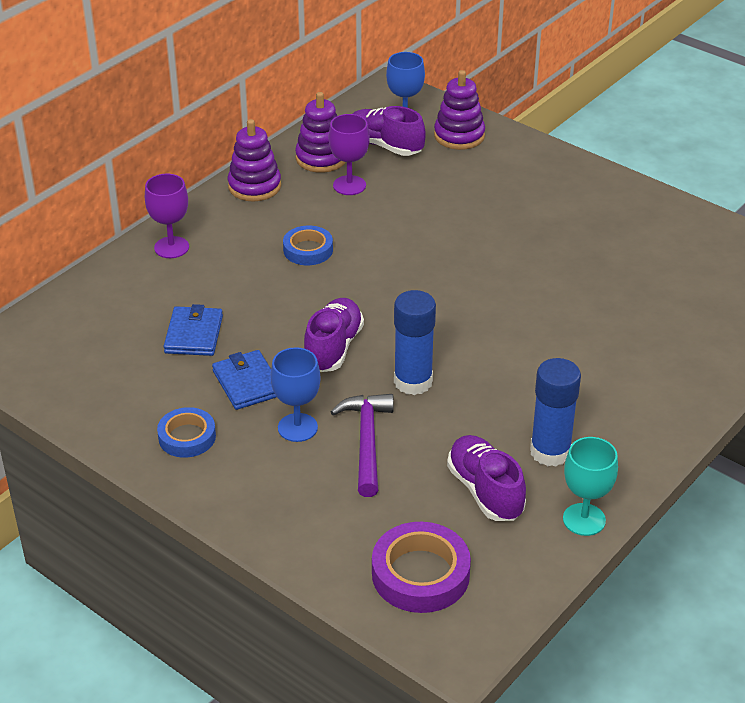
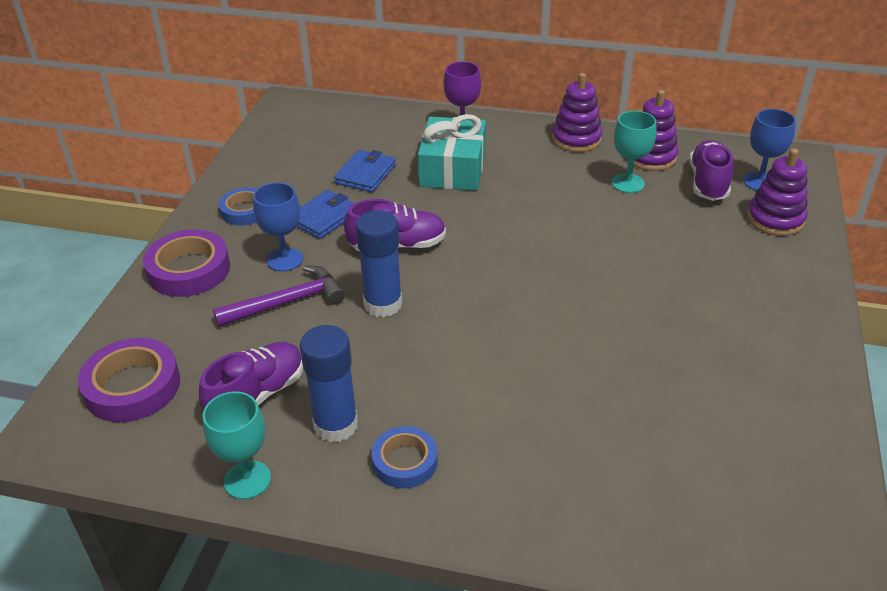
camera: 65 degrees right, 0 degrees up
blue wallet [164,304,223,356] -> blue wallet turned 45 degrees counterclockwise [334,150,396,192]
blue tape [283,226,333,265] -> blue tape moved to [371,426,438,488]
purple goblet [329,114,370,195] -> turquoise goblet [612,111,656,193]
none -> purple tape [143,229,230,297]
none -> turquoise gift [418,114,486,191]

